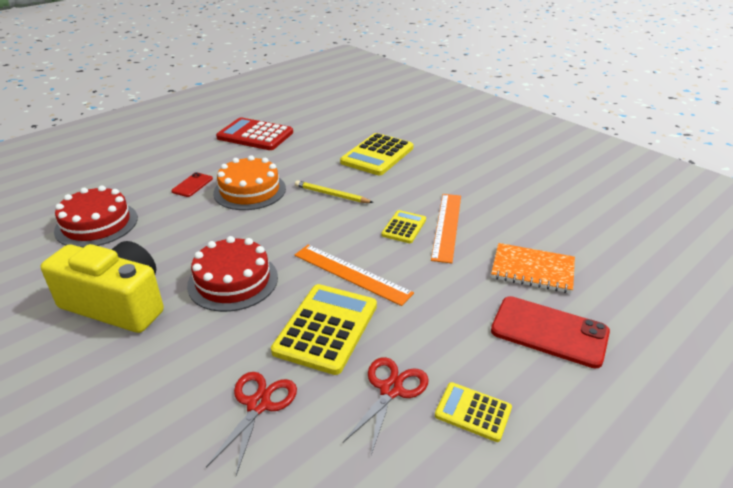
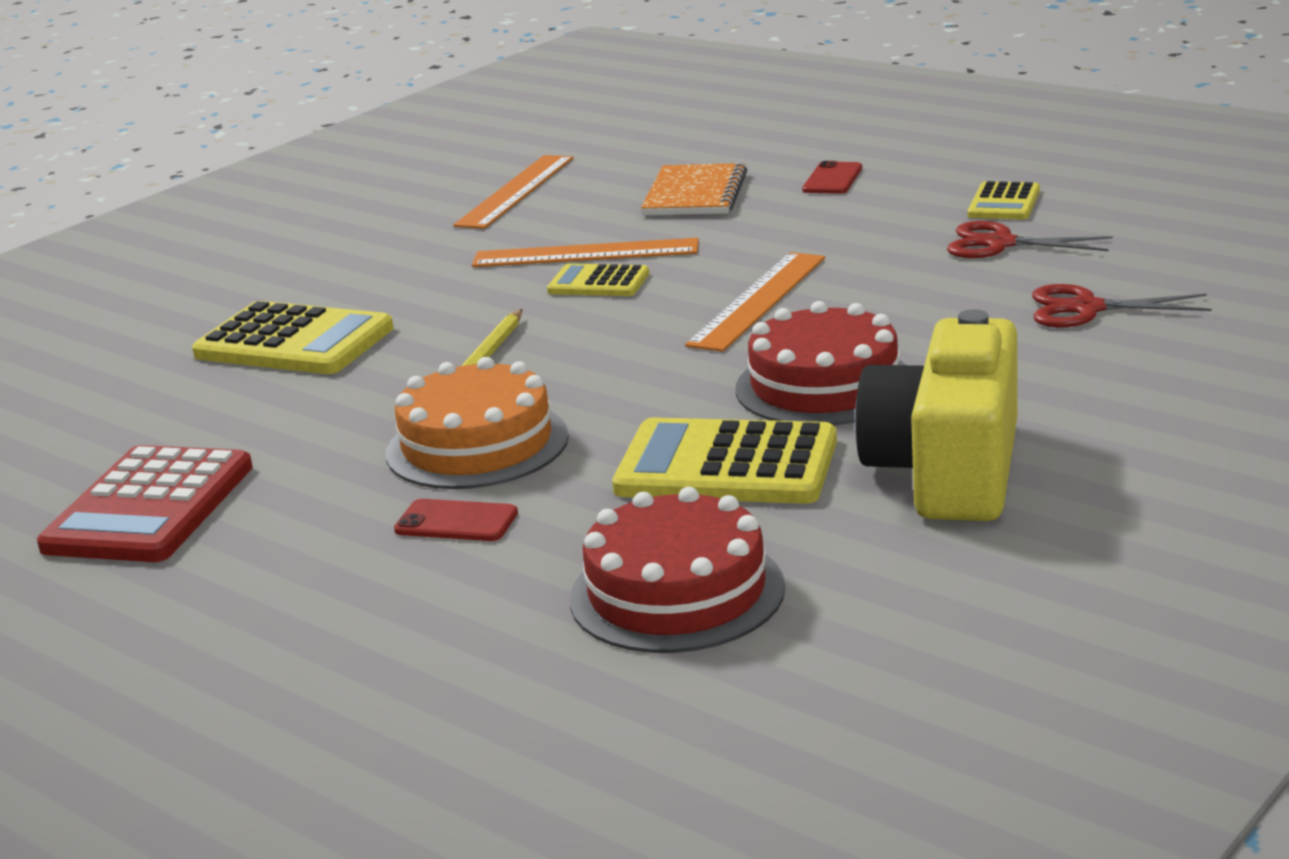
camera: 95 degrees left, 10 degrees down
yellow calculator [271,284,377,375] -> yellow calculator moved to [612,418,837,504]
red phone [491,296,610,368] -> red phone [802,161,862,194], size x0.53
none -> orange ruler [453,155,573,229]

